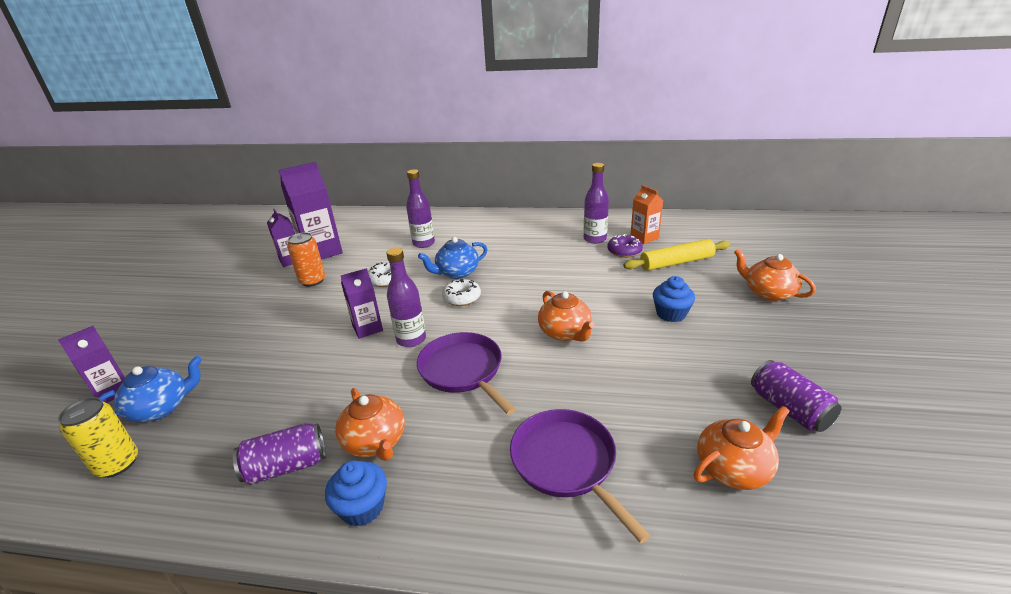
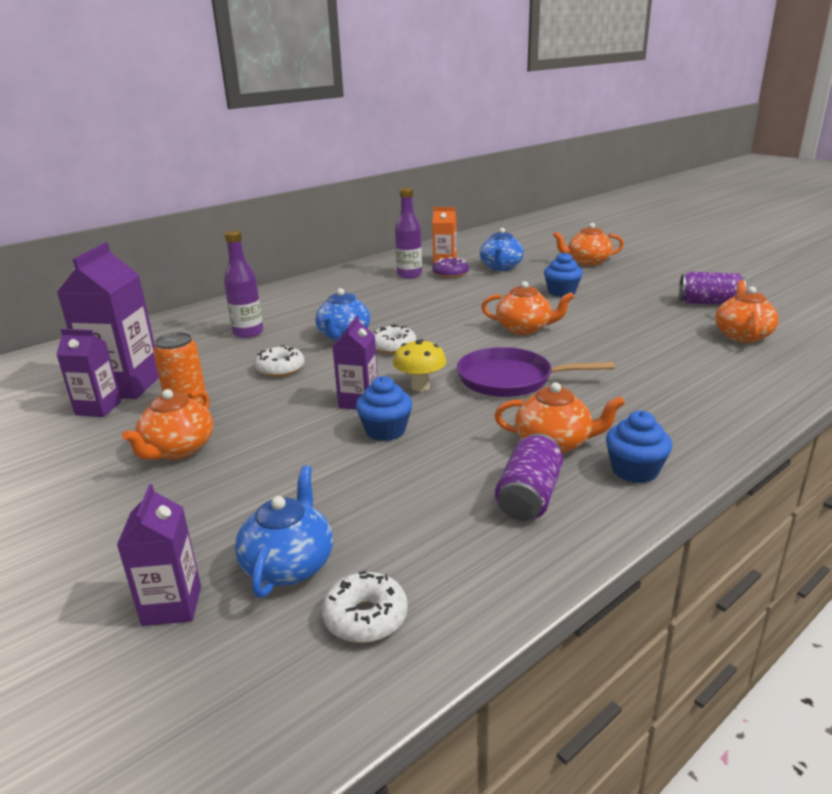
camera: 50 degrees left, 5 degrees down
yellow can [58,397,138,478] -> white donut [322,571,408,643]
purple bottle [386,248,426,347] -> yellow mushroom [393,339,446,392]
purple pan [510,409,651,543] -> none
yellow rolling pin [623,239,730,271] -> blue teapot [480,228,524,271]
none -> orange teapot [122,389,213,460]
none -> blue cupcake [356,376,412,441]

